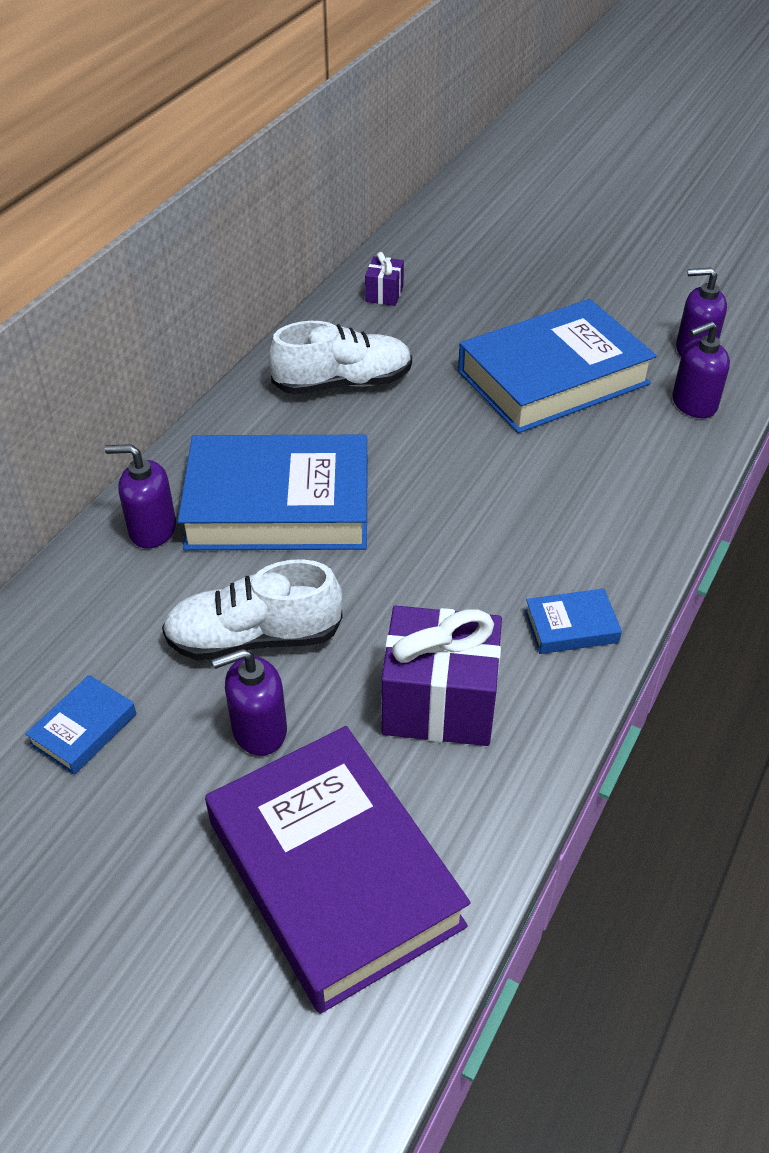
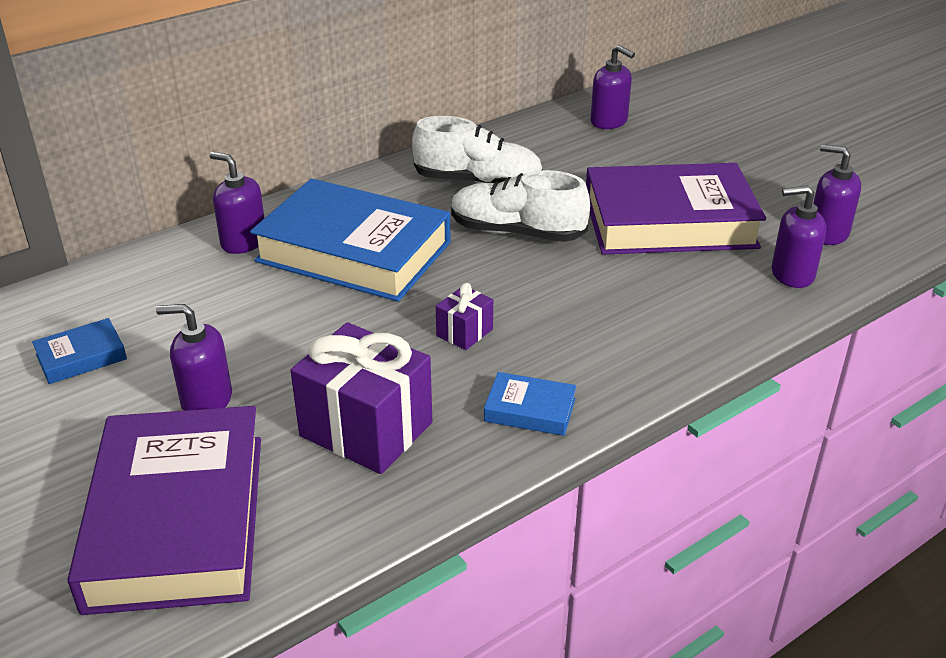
camera: 25 degrees right, 10 degrees down
white shoe [162,559,343,660] -> white shoe moved to [451,170,590,242]
purple gift [365,252,404,306] -> purple gift moved to [436,283,493,350]
blue book [458,299,656,433] -> purple book [586,163,766,255]
none -> purple soap dispenser [591,45,635,129]

